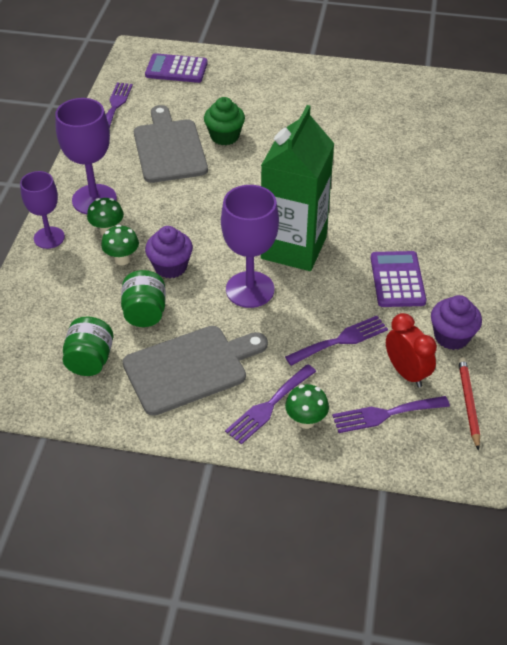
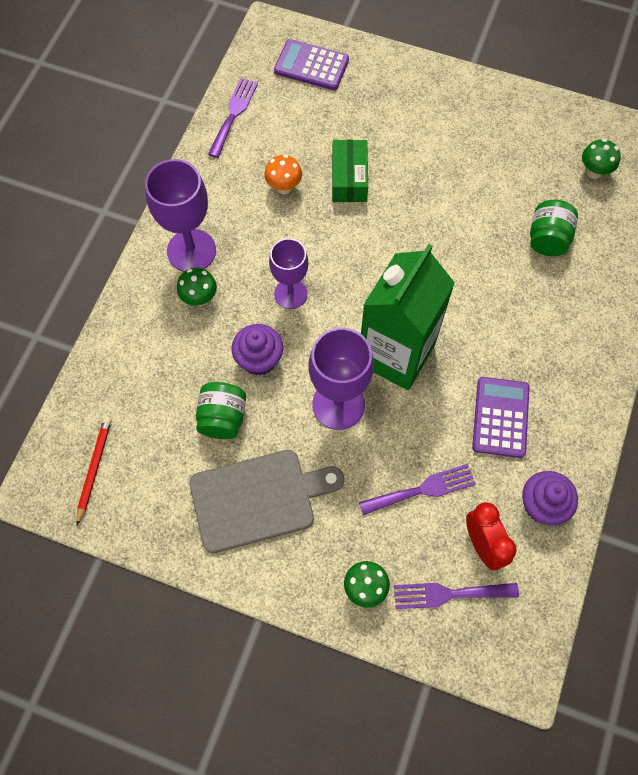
camera: 10 degrees right, 20 degrees up
purple goblet [20,171,65,249] -> purple goblet moved to [269,238,309,309]
green jar [62,316,113,376] -> green jar moved to [530,200,578,256]
green mushroom [101,225,139,266] -> green mushroom moved to [582,139,621,179]
grey cutting board [134,105,208,183] -> orange mushroom [264,155,302,194]
green cupcake [204,97,245,145] -> green box [332,140,368,202]
purple fork [225,364,316,444] -> none
red pencil [458,357,480,451] -> red pencil moved to [76,417,112,525]

